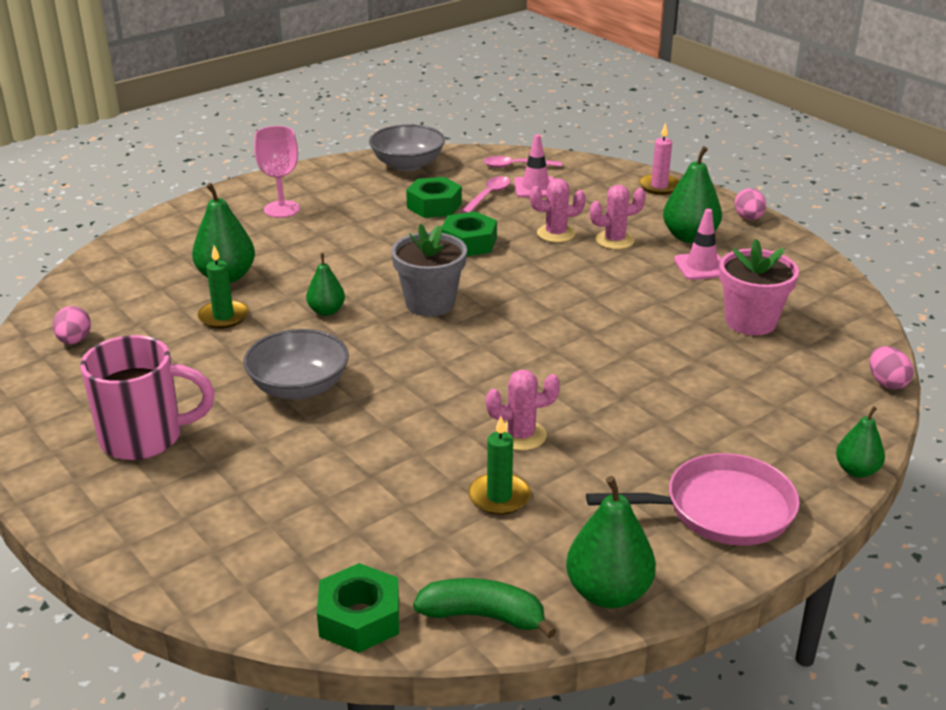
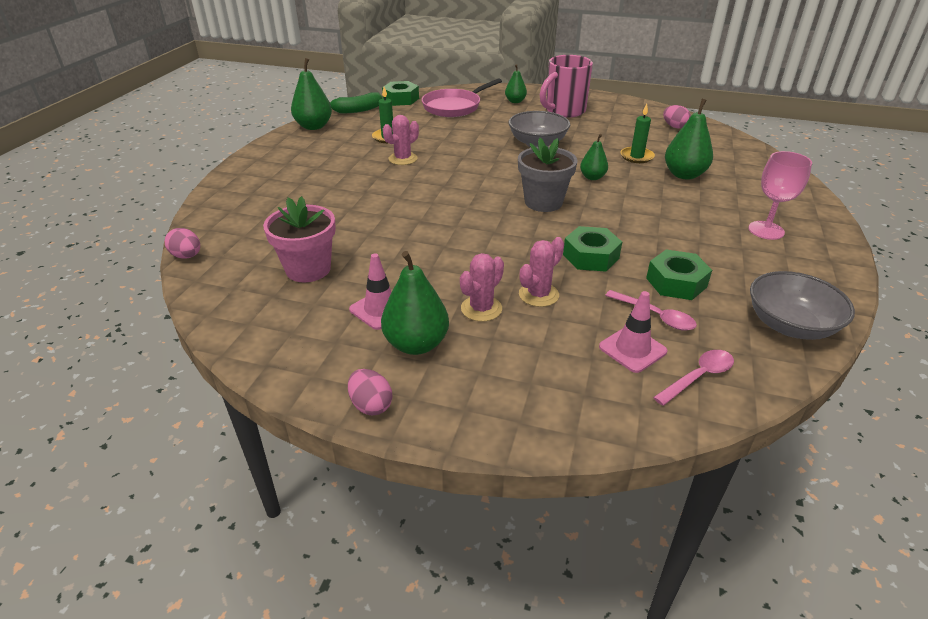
camera: 145 degrees right, 5 degrees up
pink spoon [461,176,511,213] -> pink spoon turned 45 degrees counterclockwise [605,290,697,331]
pink pan [586,453,800,546] -> pink pan moved to [422,78,502,117]
pink candle [639,123,679,195] -> none
green pear [836,406,885,478] -> green pear moved to [505,64,527,103]

